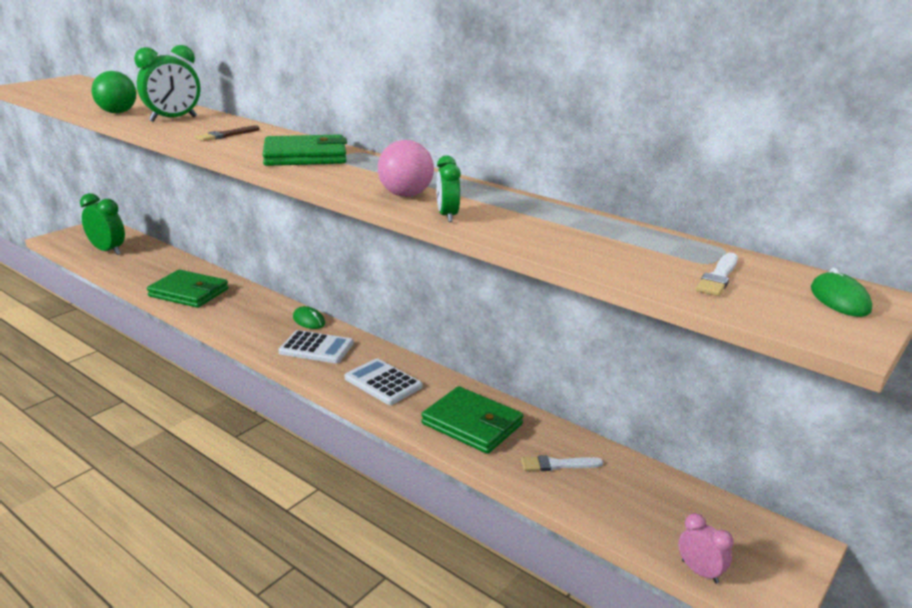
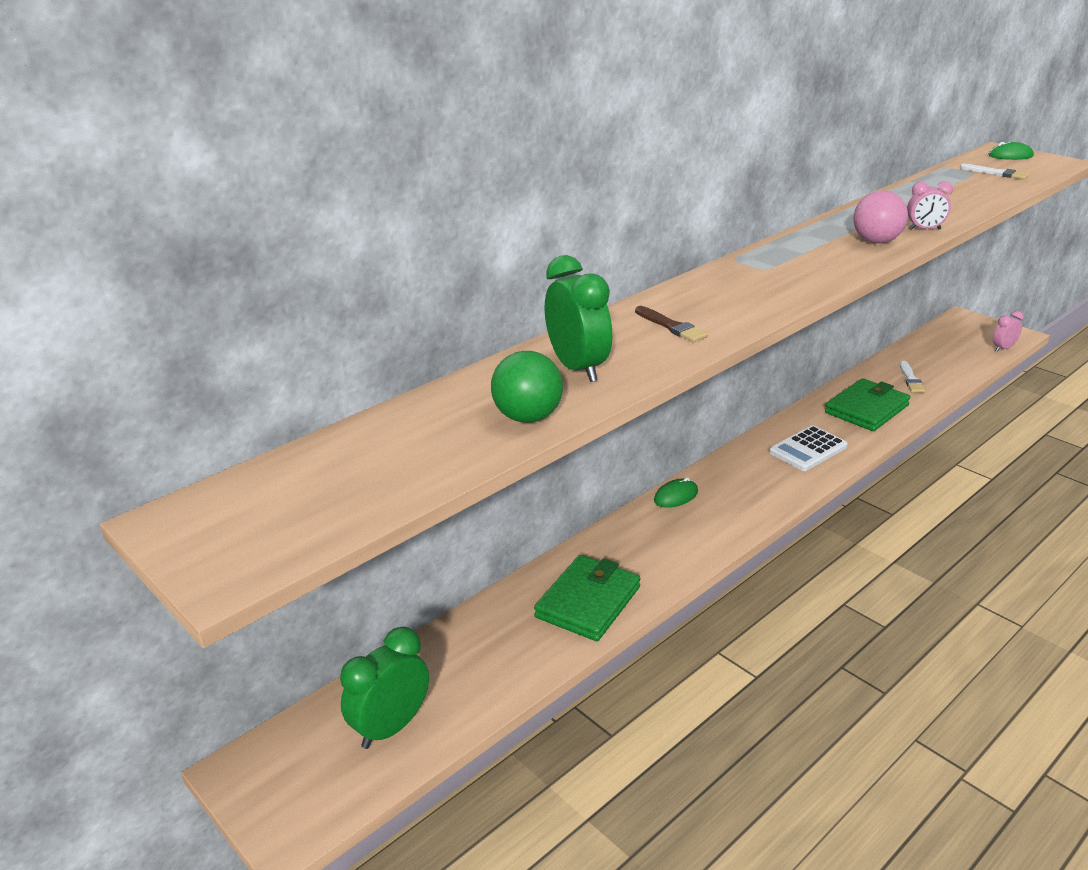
camera: 80 degrees left, 5 degrees up
green wallet [262,134,347,166] -> none
white calculator [278,330,354,363] -> none
green clock [436,155,461,222] -> pink clock [907,181,953,230]

